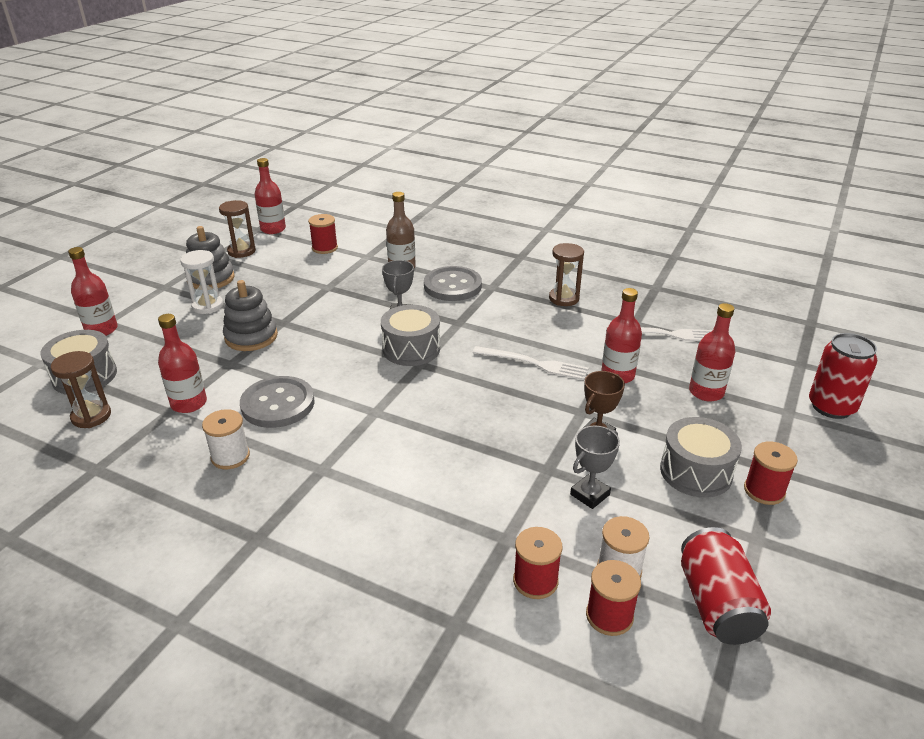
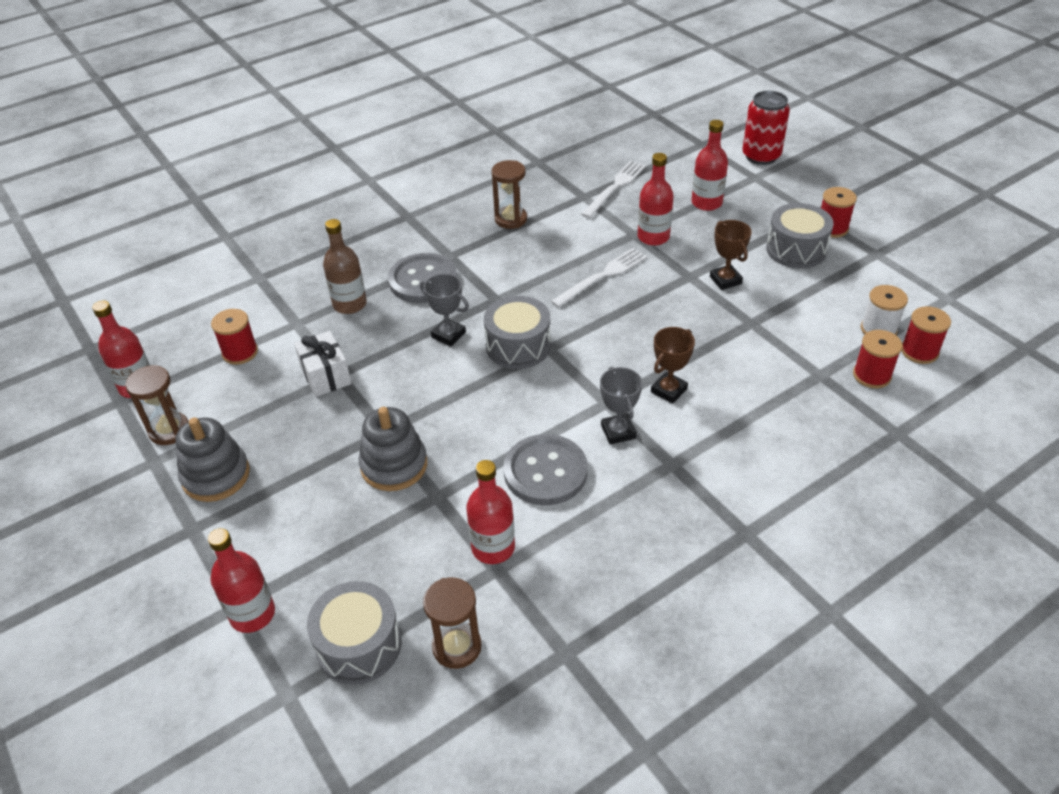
camera: 60 degrees left, 10 degrees up
white hourglass [180,250,223,314] -> none
white spool [202,409,250,469] -> none
grey trophy [570,426,620,509] -> grey trophy moved to [600,366,642,445]
red can [681,527,771,645] -> none
none -> white gift [294,331,352,397]
none -> brown trophy [651,327,695,404]

